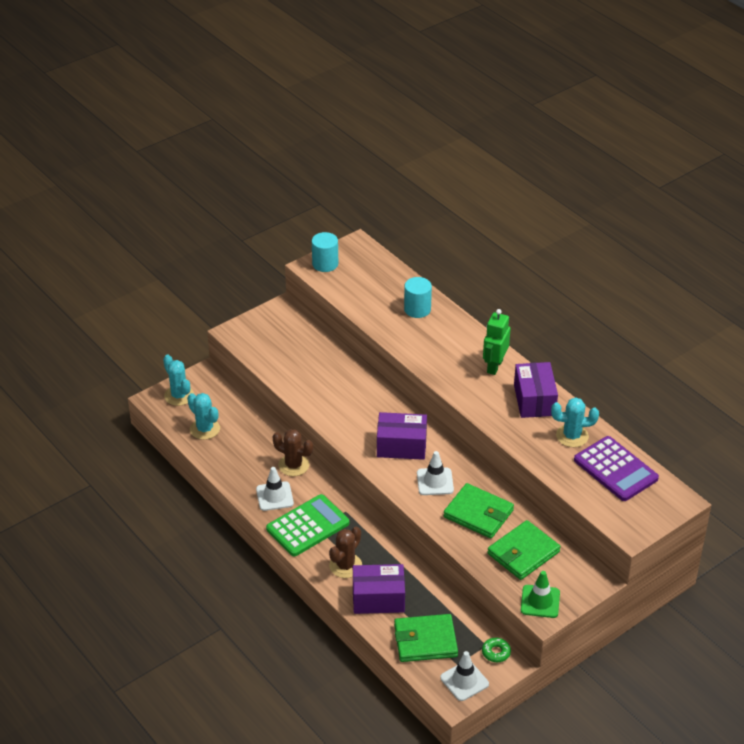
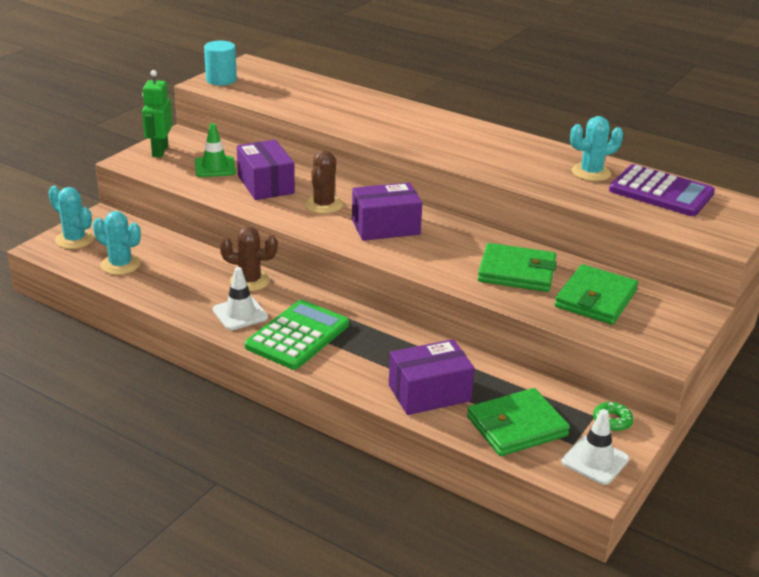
camera: 20 degrees left, 10 degrees down
brown cactus [329,527,362,578] -> brown cactus moved to [305,151,343,214]
turquoise cylinder [404,277,432,318] -> none
white traffic cone [417,451,454,495] -> none
green robot [483,309,511,375] -> green robot moved to [142,70,173,158]
purple box [514,362,558,418] -> purple box moved to [237,140,295,200]
green traffic cone [521,571,560,618] -> green traffic cone moved to [195,123,236,177]

